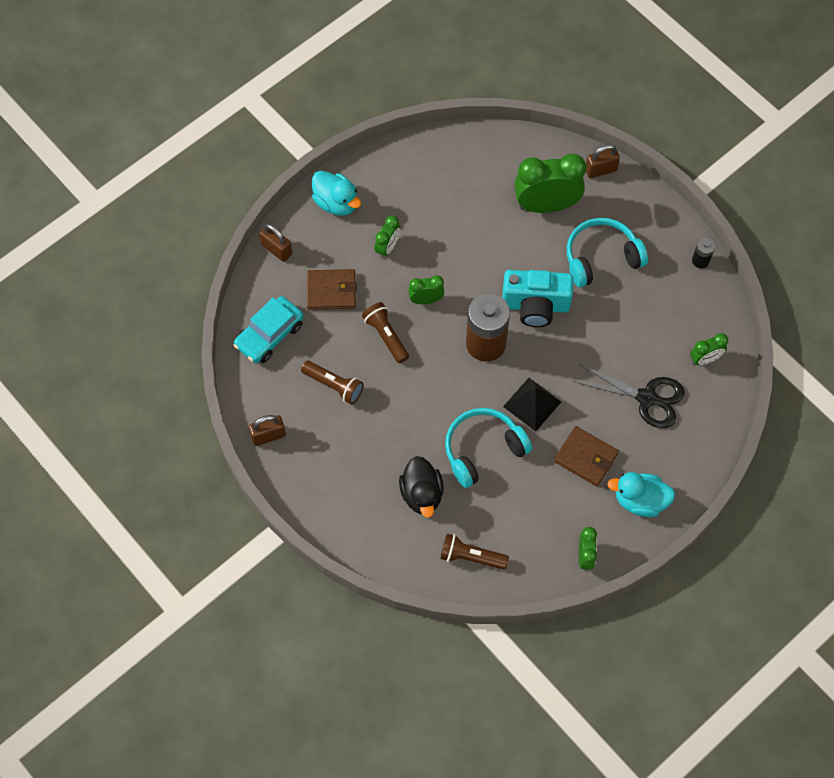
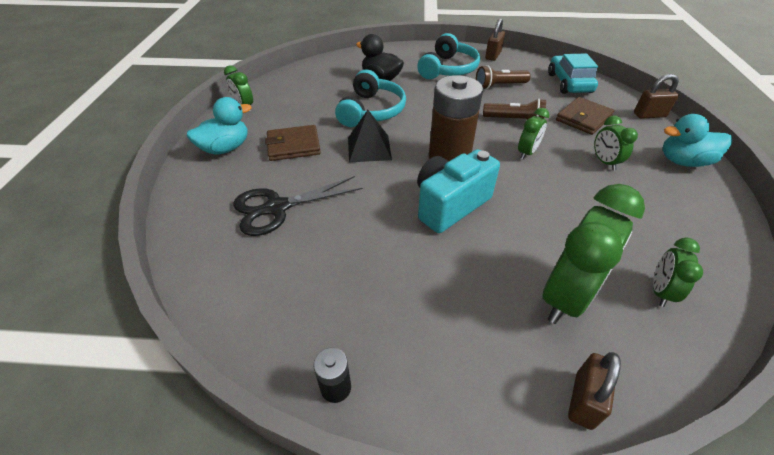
camera: 135 degrees right, 20 degrees down
brown flashlight [440,534,509,570] -> none
turquoise headphones [567,218,648,287] -> turquoise headphones moved to [417,33,480,79]
green clock [690,333,728,365] -> green clock moved to [653,238,703,307]

